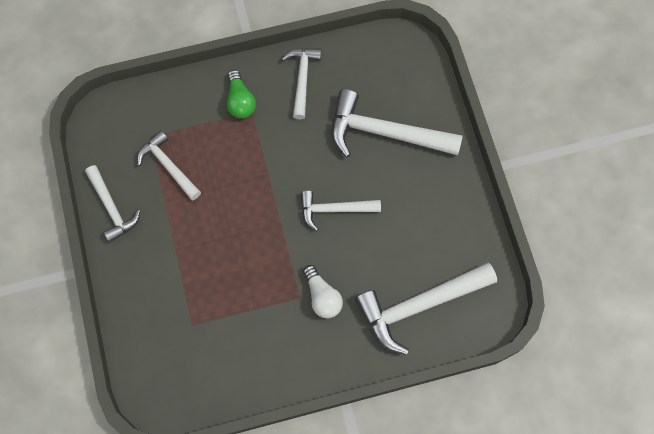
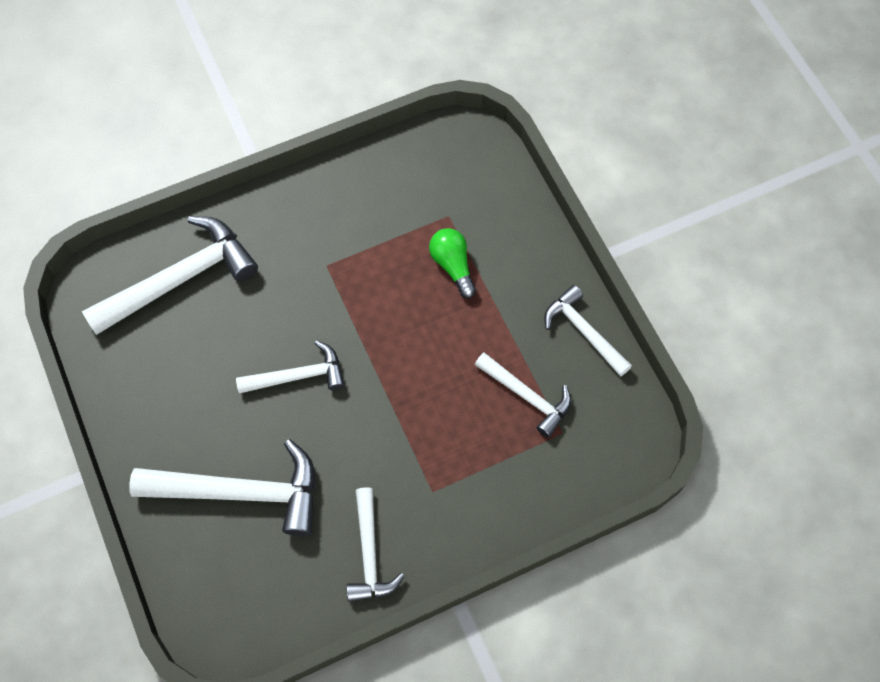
camera: 170 degrees right, 5 degrees down
green light bulb [227,70,256,118] -> green light bulb moved to [429,228,476,298]
white light bulb [303,265,343,318] -> none

